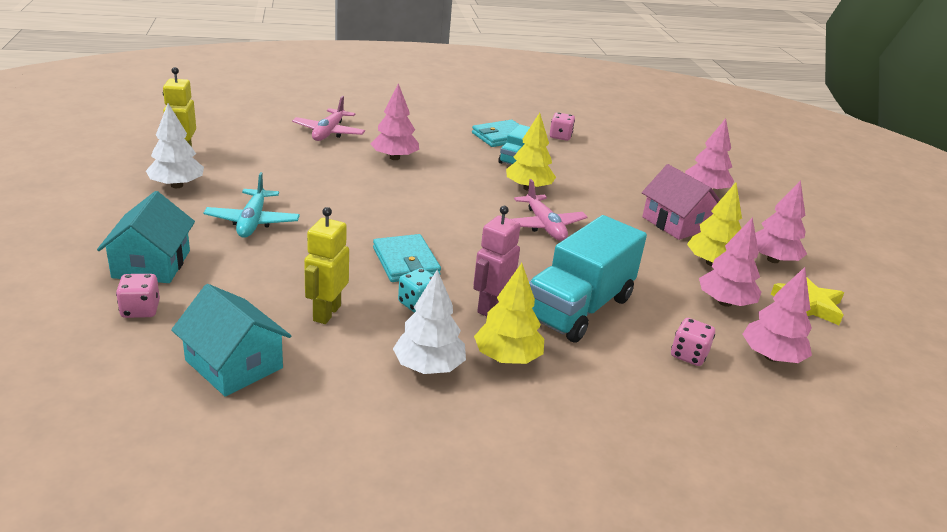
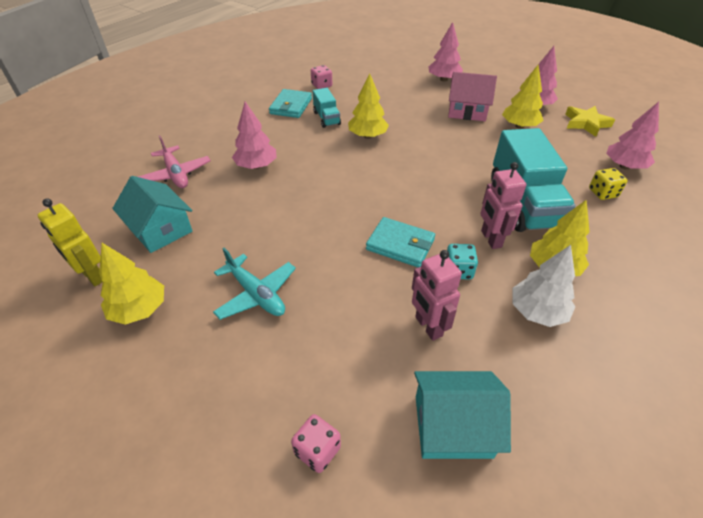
camera: 40 degrees left, 15 degrees up
turquoise house [97,191,195,283] -> turquoise house moved to [112,176,193,253]
white tree [146,103,204,188] -> yellow tree [99,243,164,325]
yellow robot [304,207,349,324] -> pink robot [412,250,462,341]
pink plane [511,179,588,241] -> none
pink dice [671,318,715,366] -> yellow dice [589,168,628,200]
pink tree [699,217,761,307] -> none

